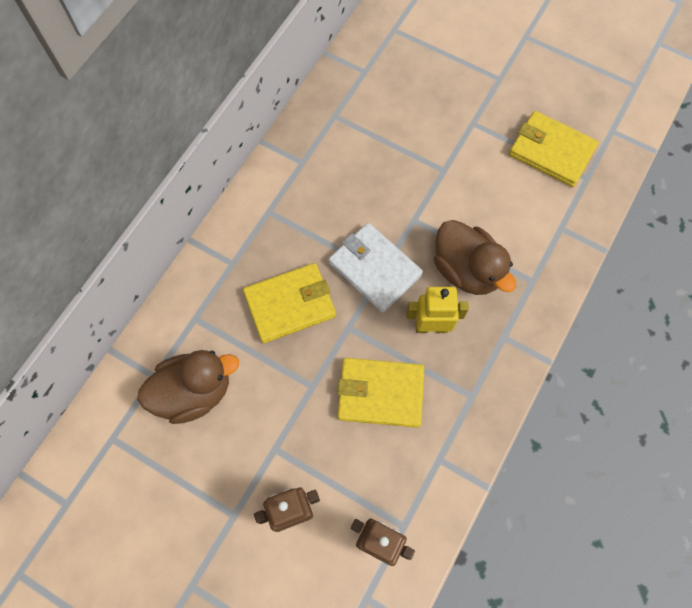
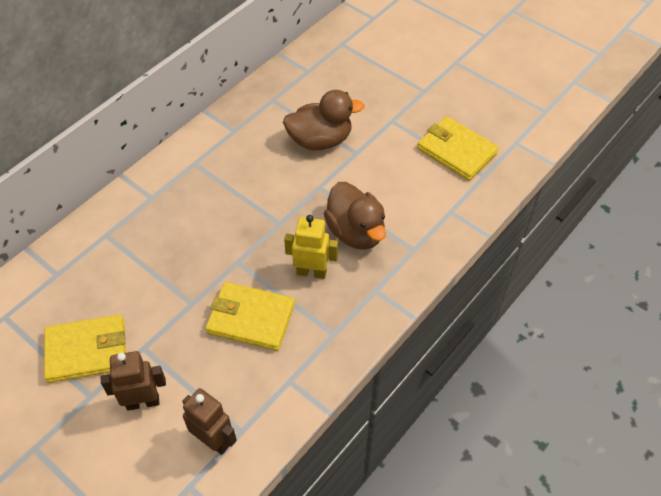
camera: 10 degrees right, 15 degrees down
brown duck [137,350,239,424] -> brown duck moved to [283,90,365,151]
yellow wallet [243,263,336,343] -> yellow wallet moved to [44,314,126,383]
white wallet [328,223,423,313] -> none

